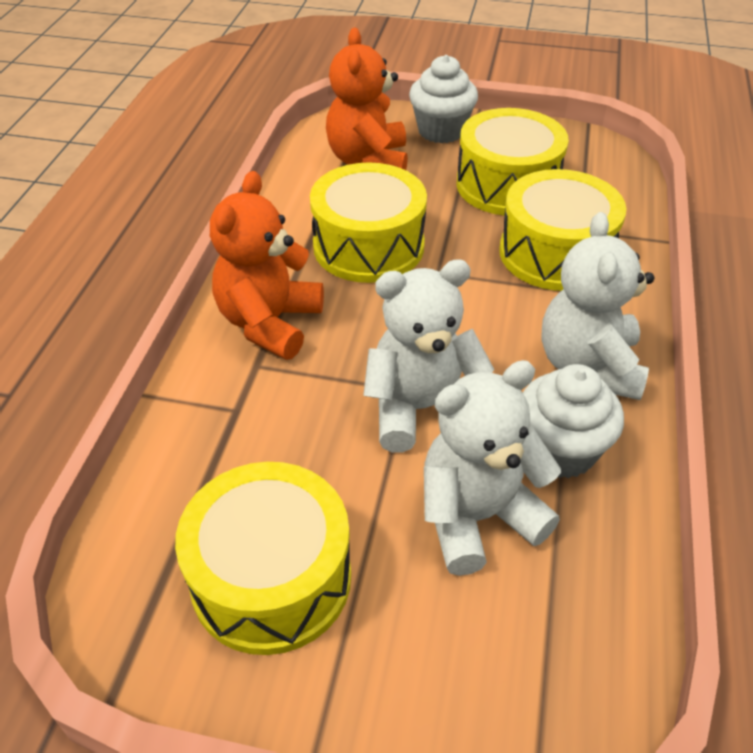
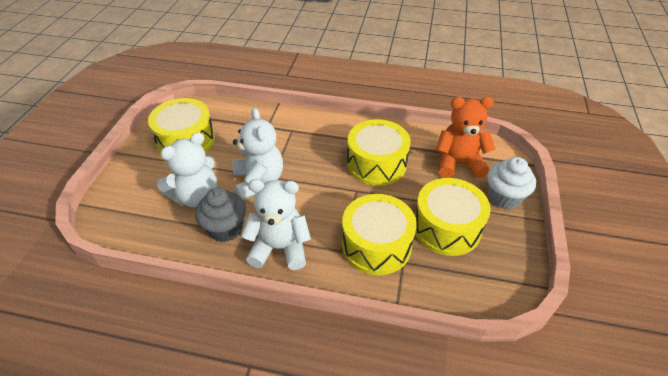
camera: 90 degrees right, 0 degrees up
orange teddy bear [210,171,324,360] -> none
white teddy bear [424,360,561,576] -> white teddy bear turned 75 degrees clockwise [157,132,217,207]
white cupcake [523,364,624,479] -> grey cupcake [195,188,246,242]

